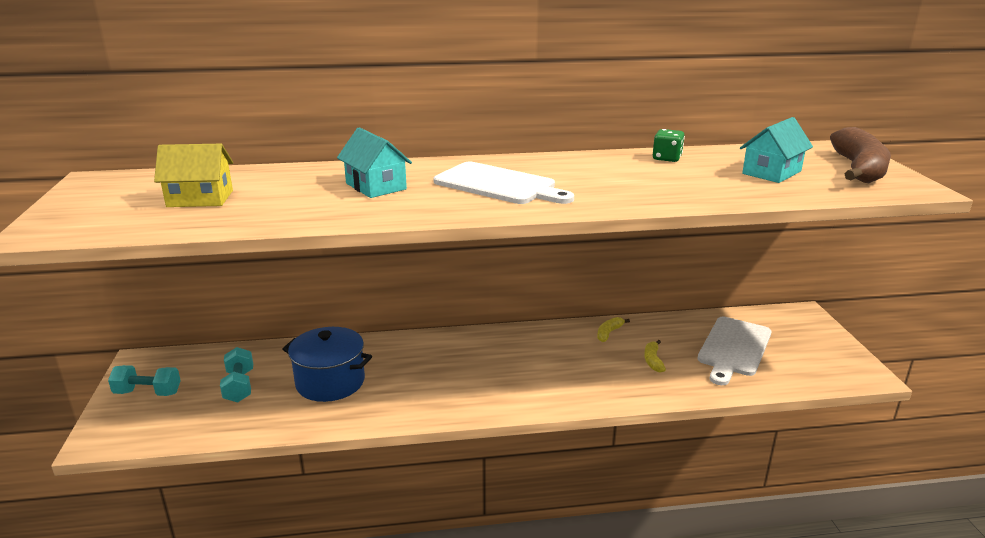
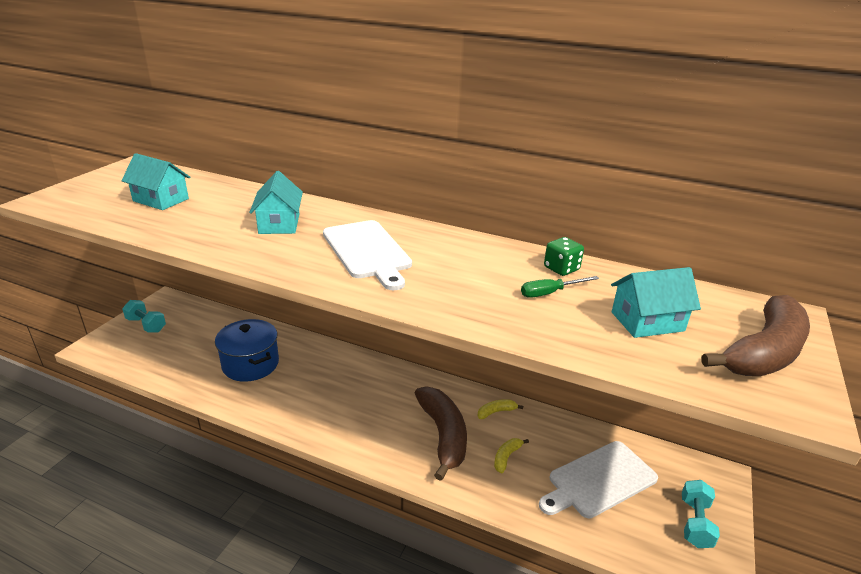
camera: 30 degrees right, 5 degrees up
yellow house [154,144,233,207] -> turquoise house [122,153,190,210]
turquoise dumbbell [220,347,253,403] -> turquoise dumbbell moved to [682,480,720,548]
none -> brown banana [415,386,467,481]
none -> green screwdriver [521,276,599,298]

